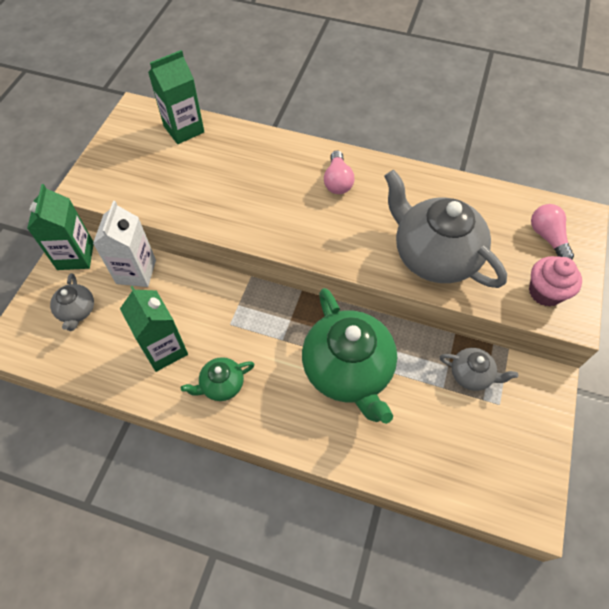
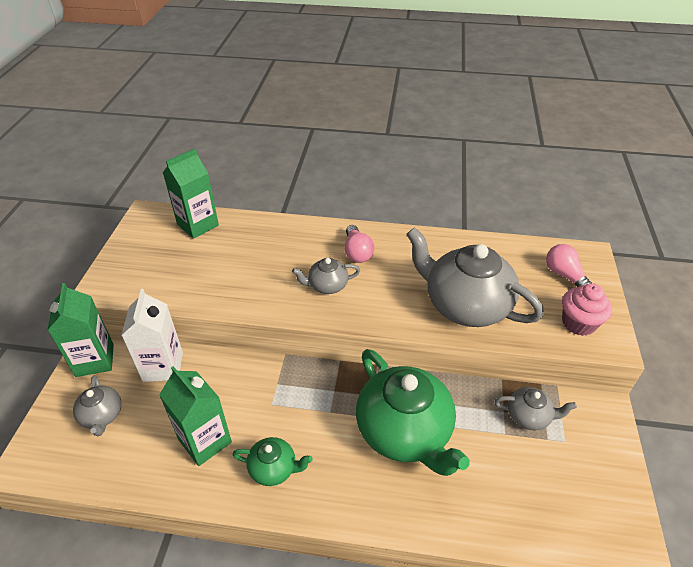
camera: 10 degrees left, 15 degrees down
green teapot [181,357,254,401] -> green teapot turned 135 degrees counterclockwise [232,437,313,486]
none -> grey teapot [292,258,360,294]

